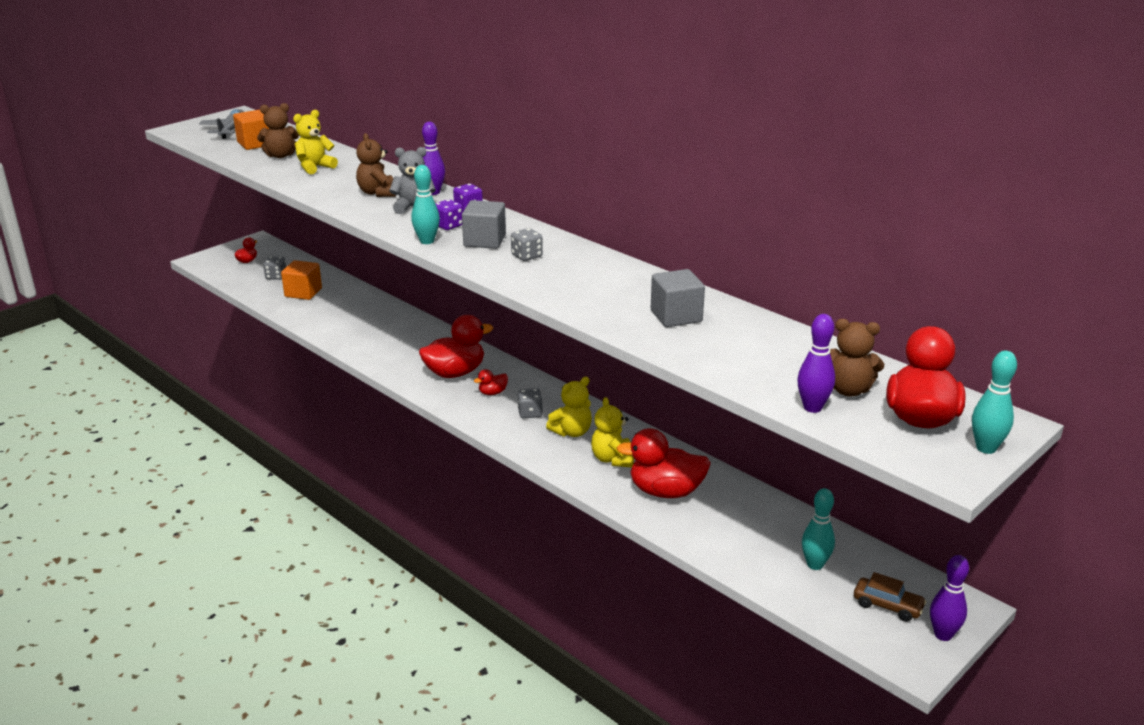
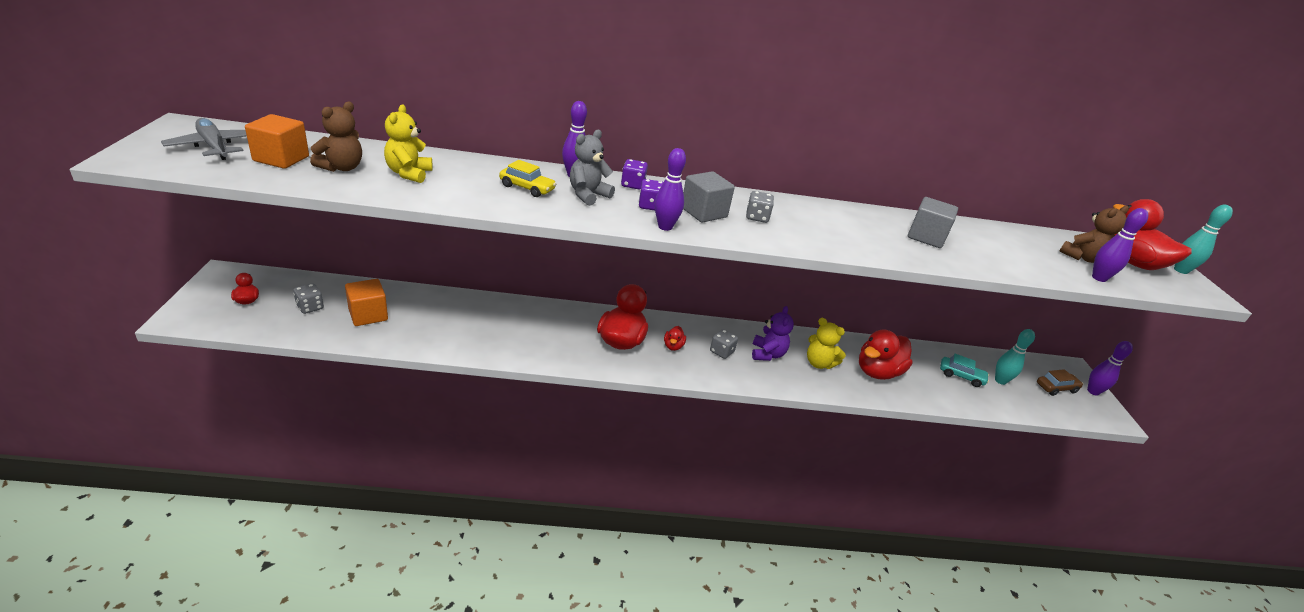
camera: 50 degrees left, 5 degrees up
brown teddy bear [356,133,396,197] -> yellow car [499,160,556,197]
turquoise bowling pin [411,165,440,244] -> purple bowling pin [655,148,686,231]
yellow teddy bear [546,377,592,437] -> purple teddy bear [752,306,794,361]
none -> turquoise car [940,354,989,387]

